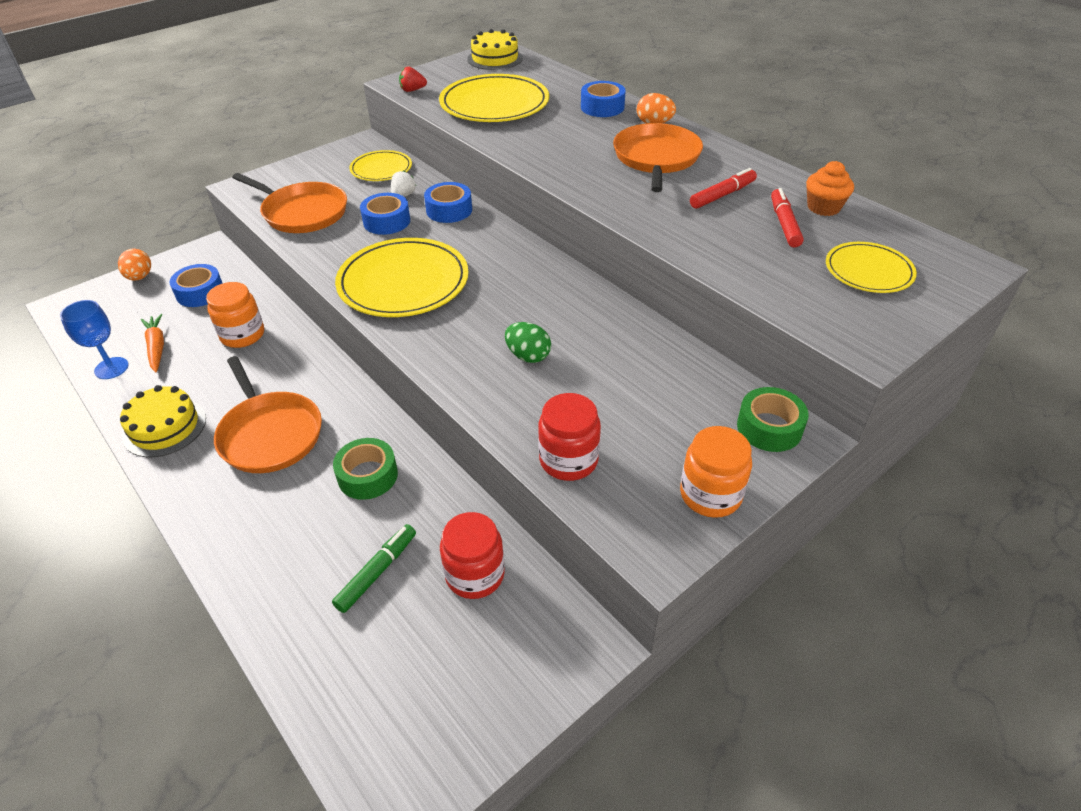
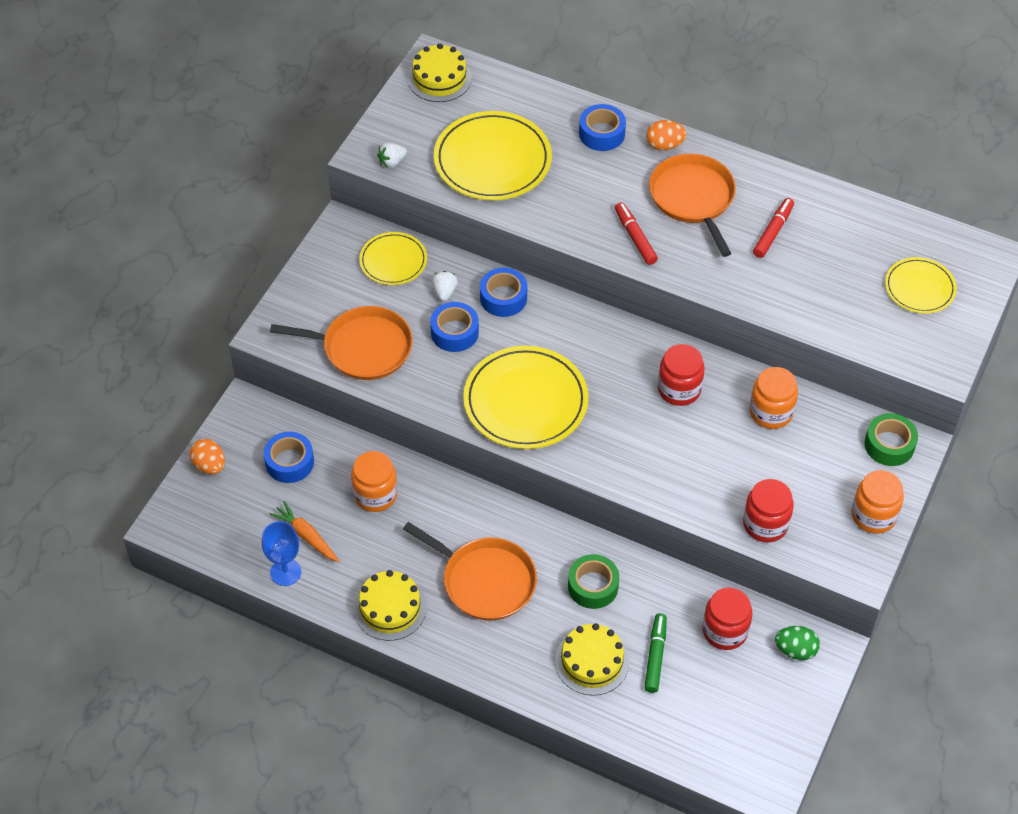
camera: 25 degrees left, 10 degrees up
red strawberry [399,66,427,92] -> white strawberry [377,142,407,168]
green egg [505,322,551,363] -> green egg moved to [775,626,820,660]
red marker [771,188,804,247] -> red marker moved to [615,202,658,265]
orange cupcake [806,161,854,216] -> none
none -> yellow cake [555,623,629,696]
none -> red jar [658,344,705,406]
none -> orange jar [750,367,798,429]

